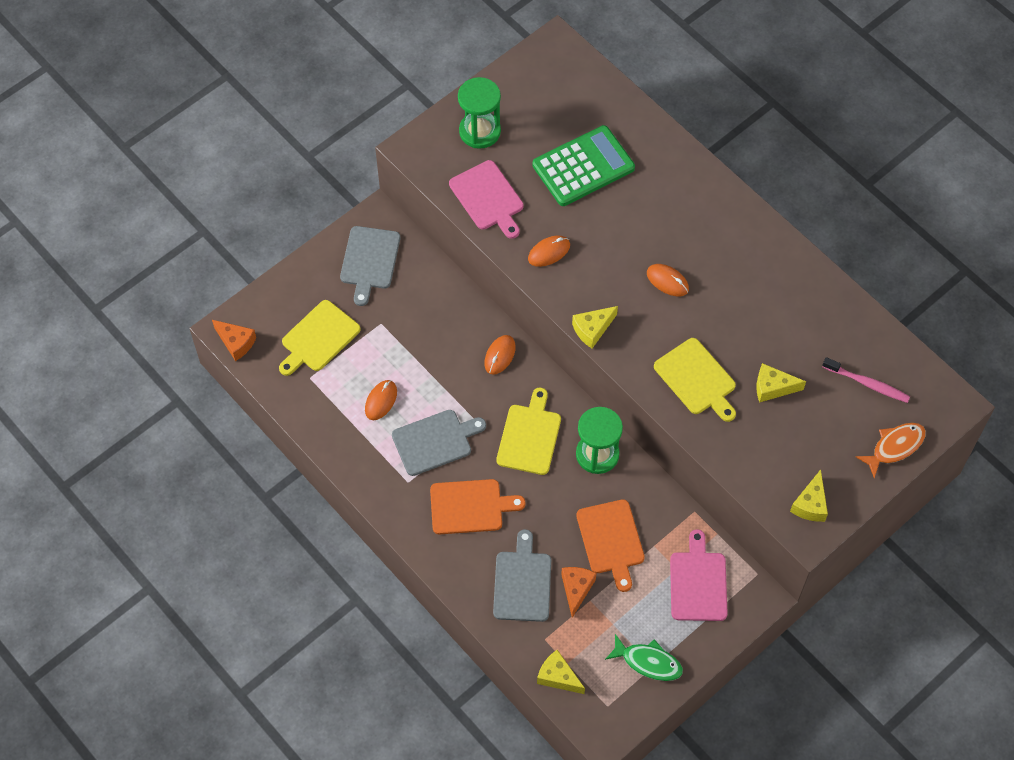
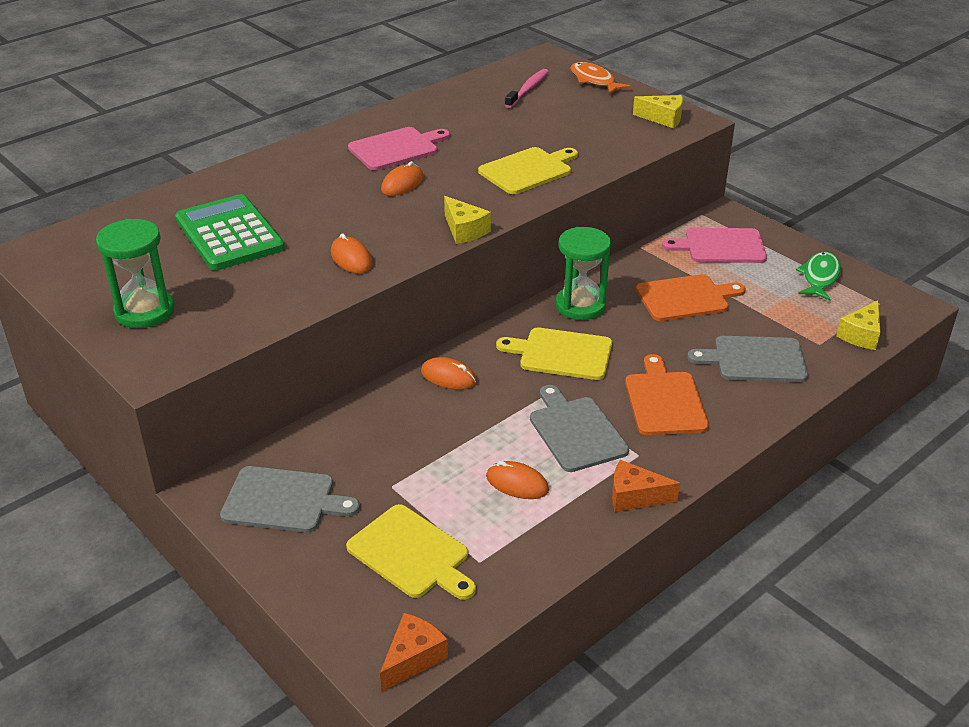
camera: 90 degrees left, 25 degrees down
pink cutting board [449,160,523,239] -> pink cutting board moved to [348,127,450,170]
orange cheese [561,567,597,618] -> orange cheese moved to [612,460,680,512]
yellow cheese [757,363,806,403] -> none

